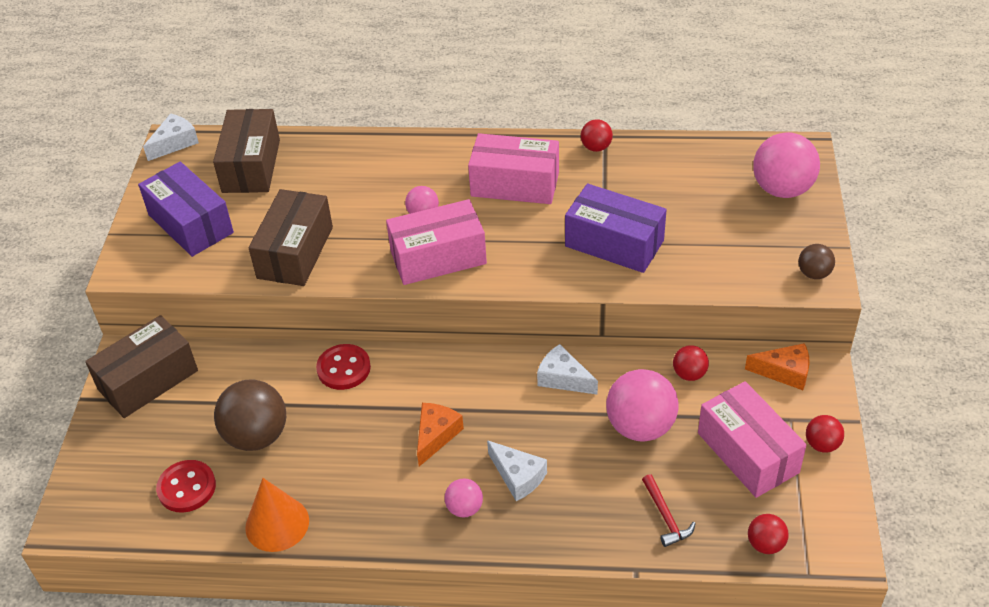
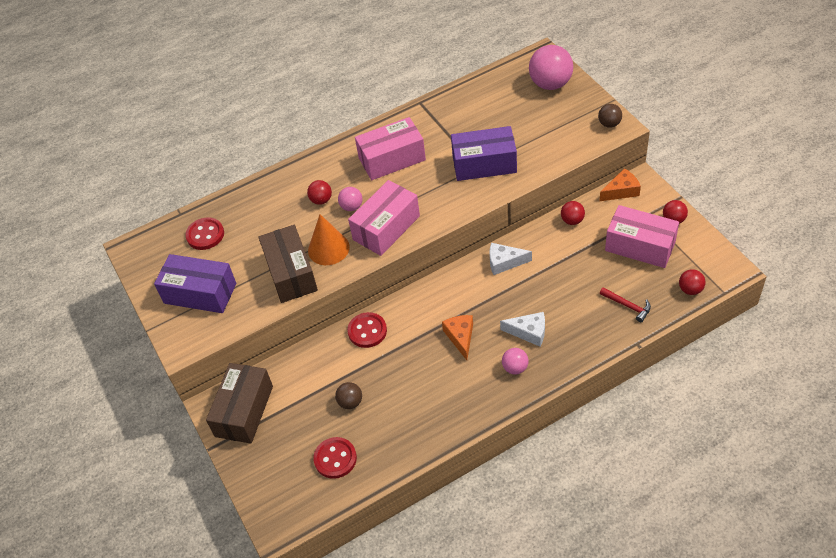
camera: 30 degrees left, 5 degrees up
white cheese [143,113,199,161] -> none
brown box [213,109,280,193] -> red button [185,217,224,250]
brown ball [214,380,286,451] -> brown ball [335,382,362,409], size x0.52
orange cone [245,478,309,552] -> orange cone moved to [308,214,350,265]
red ball [581,119,613,152] -> red ball moved to [307,180,332,205]
pink ball [606,369,679,442] -> none

